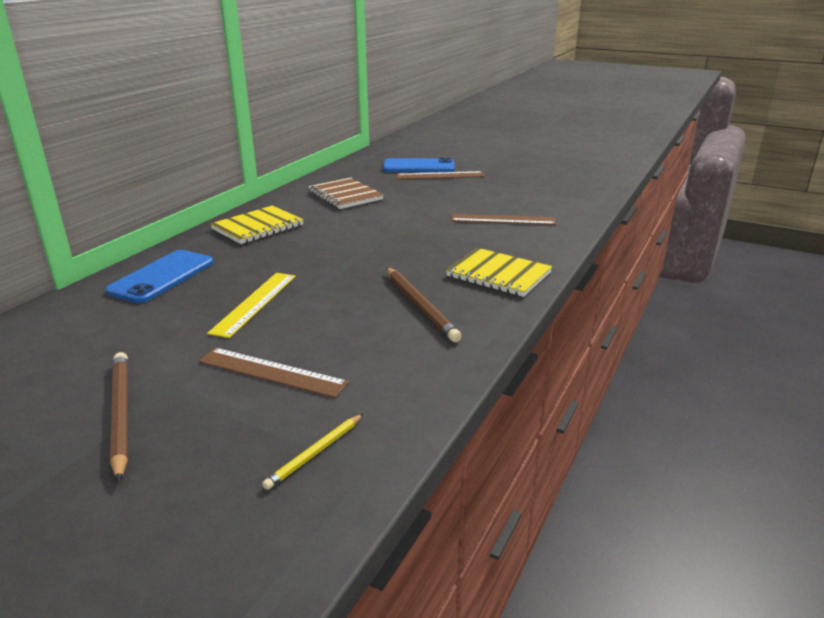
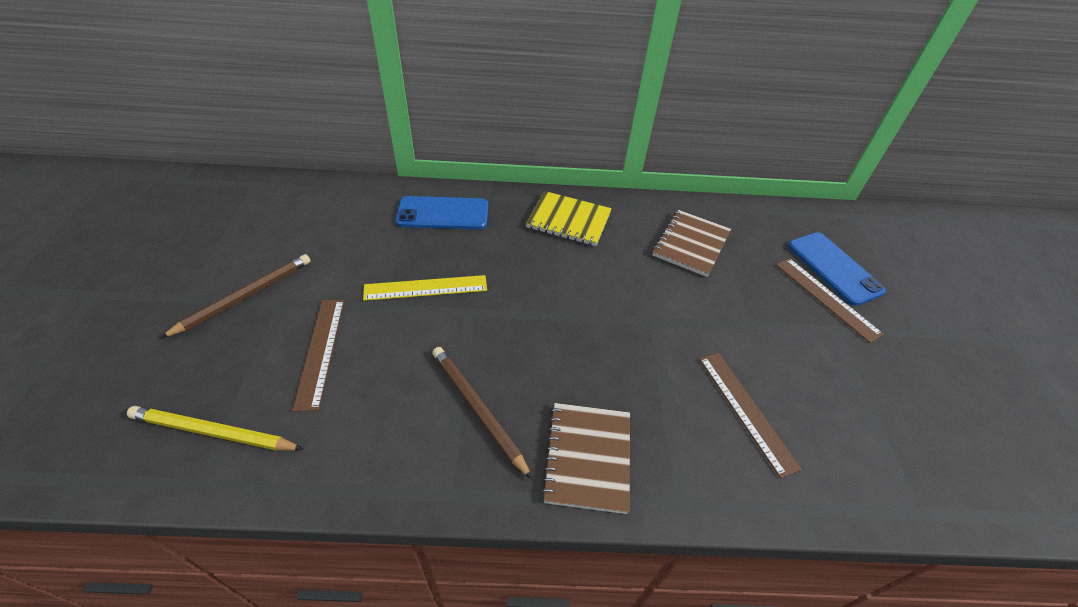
camera: 60 degrees right, 20 degrees up
yellow pencil [262,414,363,490] -> yellow pencil [127,406,303,451], size x1.67
brown pencil [386,267,462,342] -> brown pencil turned 105 degrees clockwise [432,347,532,479]
yellow notebook [446,248,552,297] -> brown notebook [541,403,630,514]

